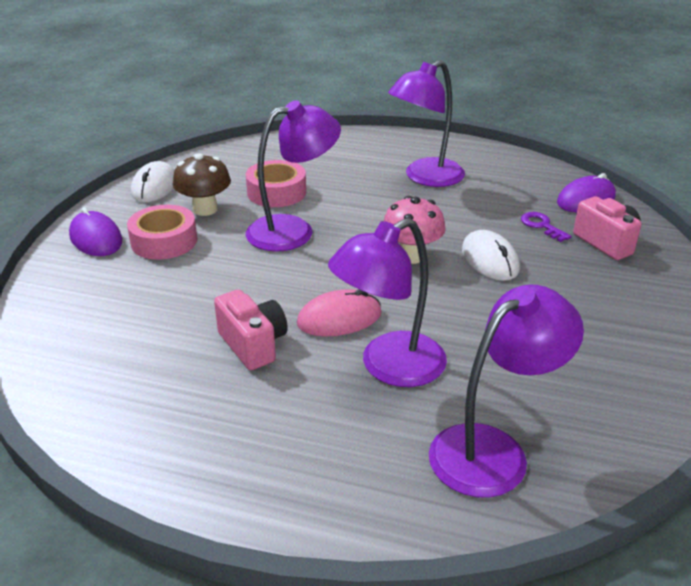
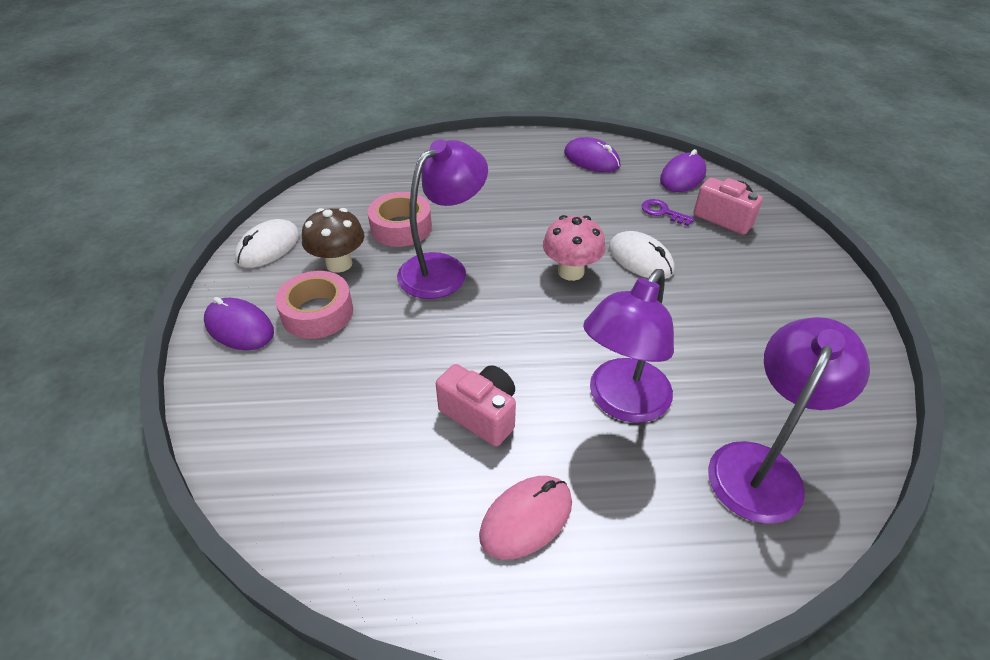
camera: 20 degrees left, 10 degrees up
white mouse [131,161,175,202] -> white mouse turned 45 degrees clockwise [235,219,299,268]
pink mouse [297,289,382,337] -> pink mouse moved to [479,476,572,559]
purple lamp [388,60,465,187] -> none
none -> purple mouse [564,137,620,172]

